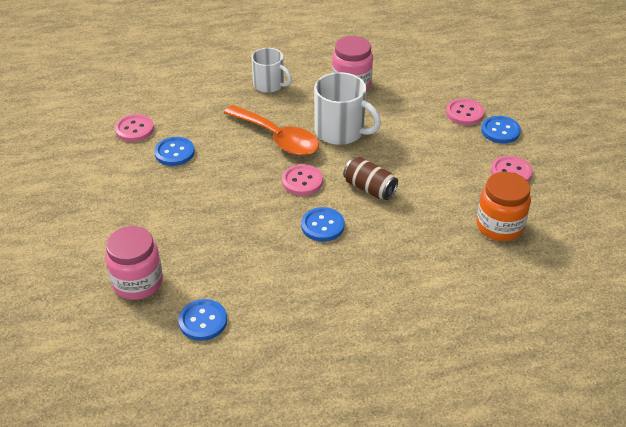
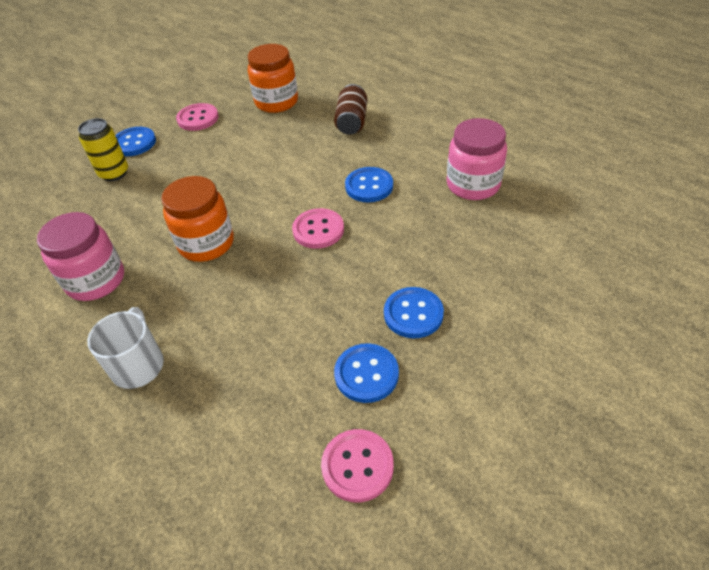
camera: 120 degrees left, 5 degrees up
pink jar [105,226,163,300] -> pink jar moved to [447,118,507,200]
blue button [178,299,227,341] -> blue button moved to [384,287,444,338]
orange spoon [224,105,319,156] -> none
white mug [314,72,381,145] -> orange jar [161,176,234,262]
brown can [343,157,398,200] -> brown can moved to [334,84,367,135]
pink button [446,98,484,125] -> yellow can [78,118,128,181]

